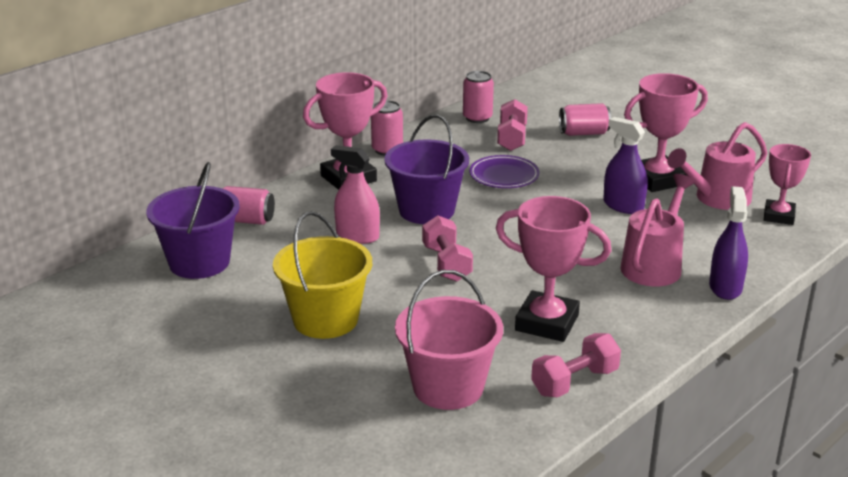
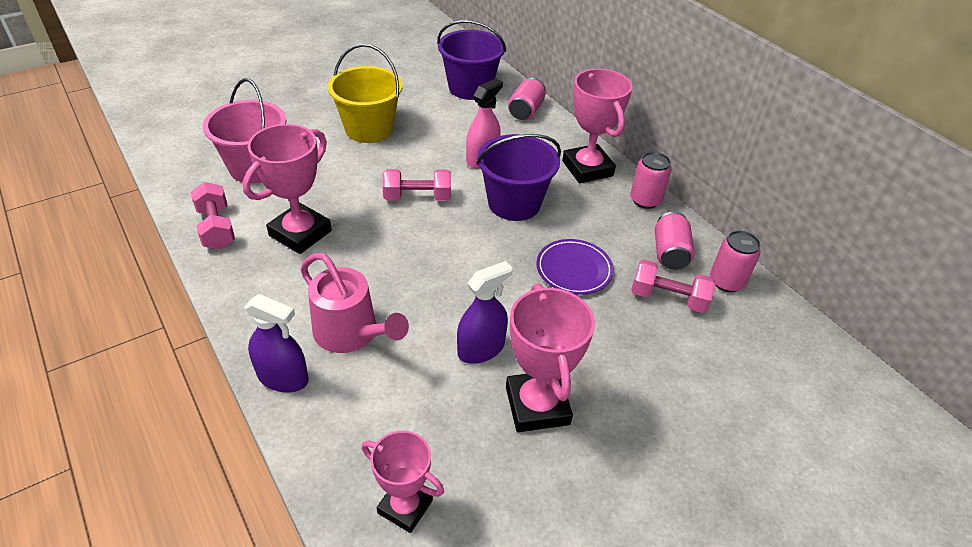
camera: 100 degrees right, 15 degrees up
pink can [559,103,611,136] -> pink can moved to [655,212,695,270]
pink watering can [667,122,767,210] -> none

